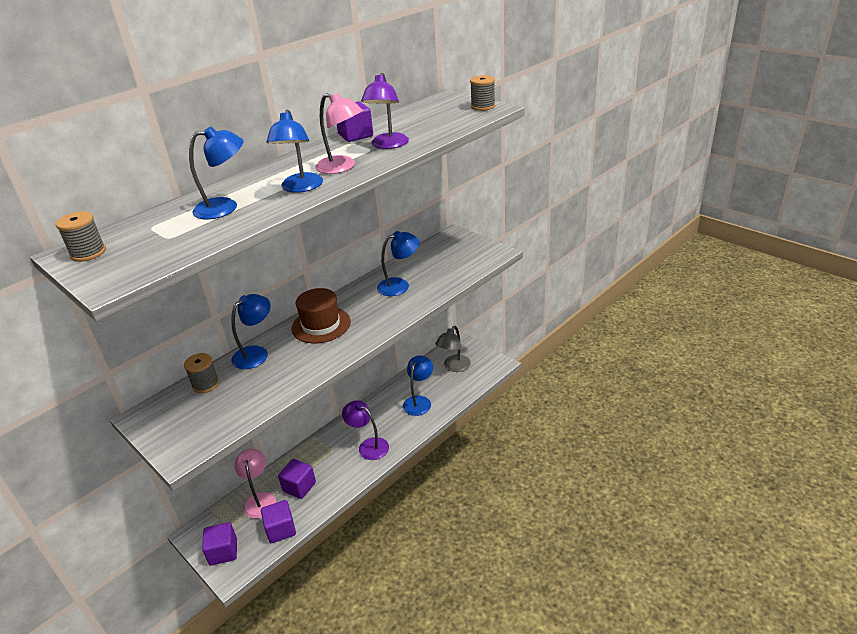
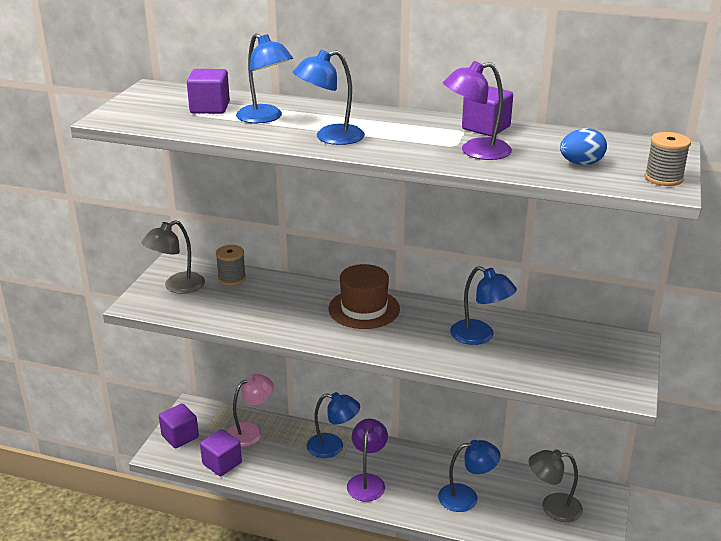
camera: 60 degrees right, 5 degrees down
grey spool [55,211,106,262] -> none
blue lamp [231,294,271,369] -> blue lamp moved to [307,392,360,458]
purple cube [278,459,316,499] -> purple cube moved to [187,69,230,114]
pink lamp [315,93,363,174] -> none
none -> grey lamp [142,220,205,294]
none -> blue egg [560,128,607,165]

